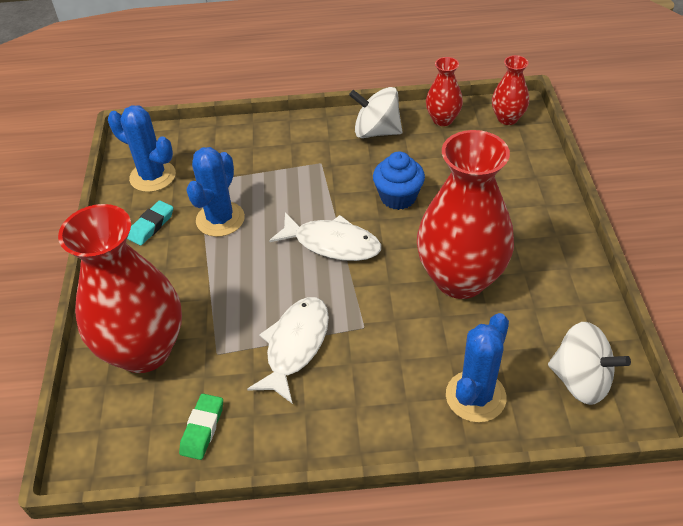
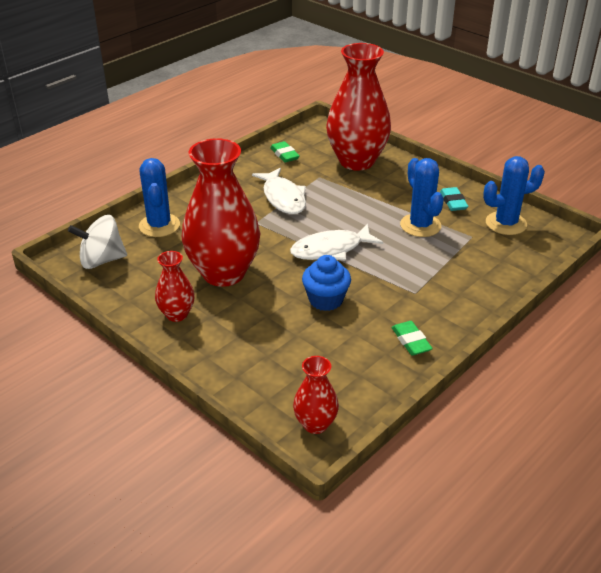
camera: 135 degrees right, 10 degrees down
white spinning top [349,87,402,138] -> green eraser [391,321,433,355]
red vase [426,57,463,126] -> red vase moved to [155,251,195,322]

